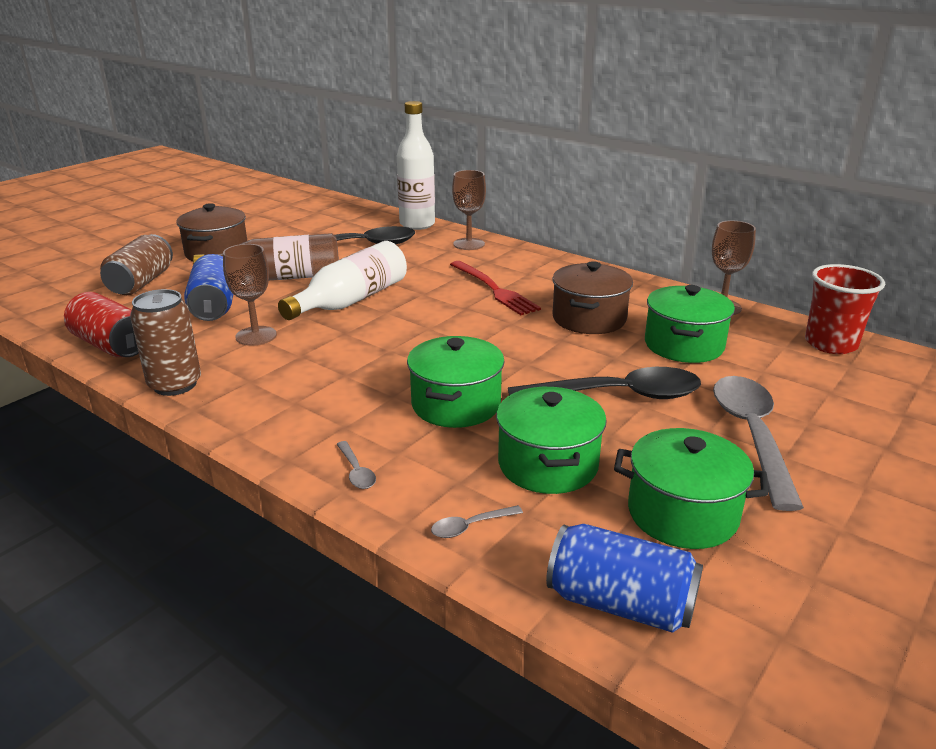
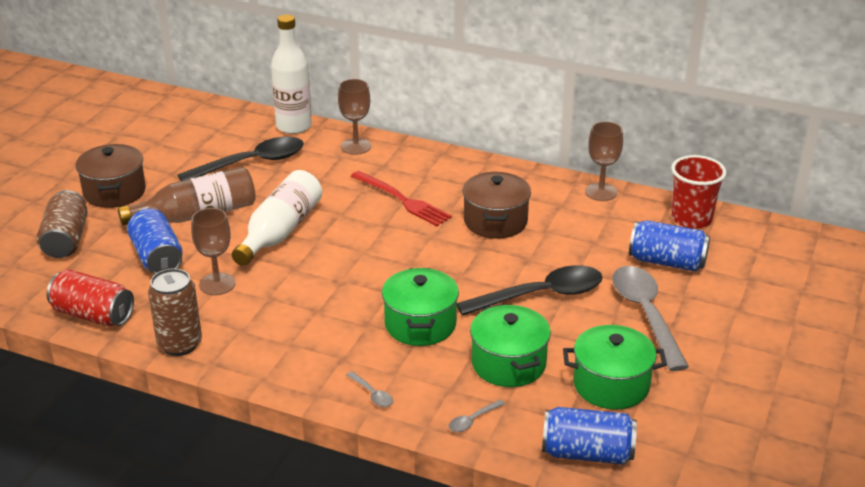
camera: 15 degrees left, 5 degrees up
green pot [645,285,735,363] -> none
none -> blue can [629,220,710,272]

